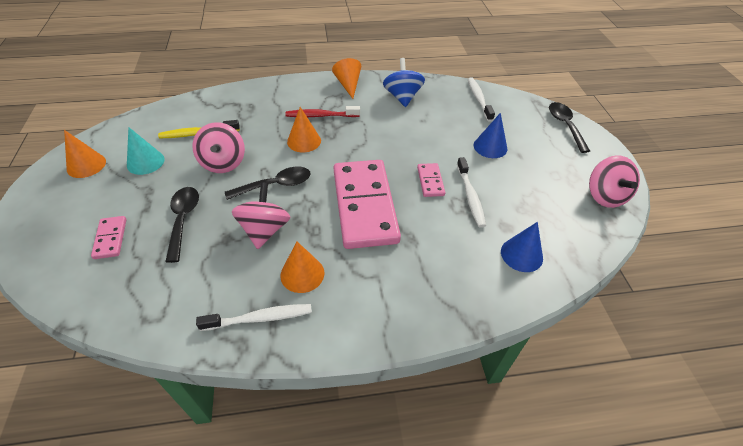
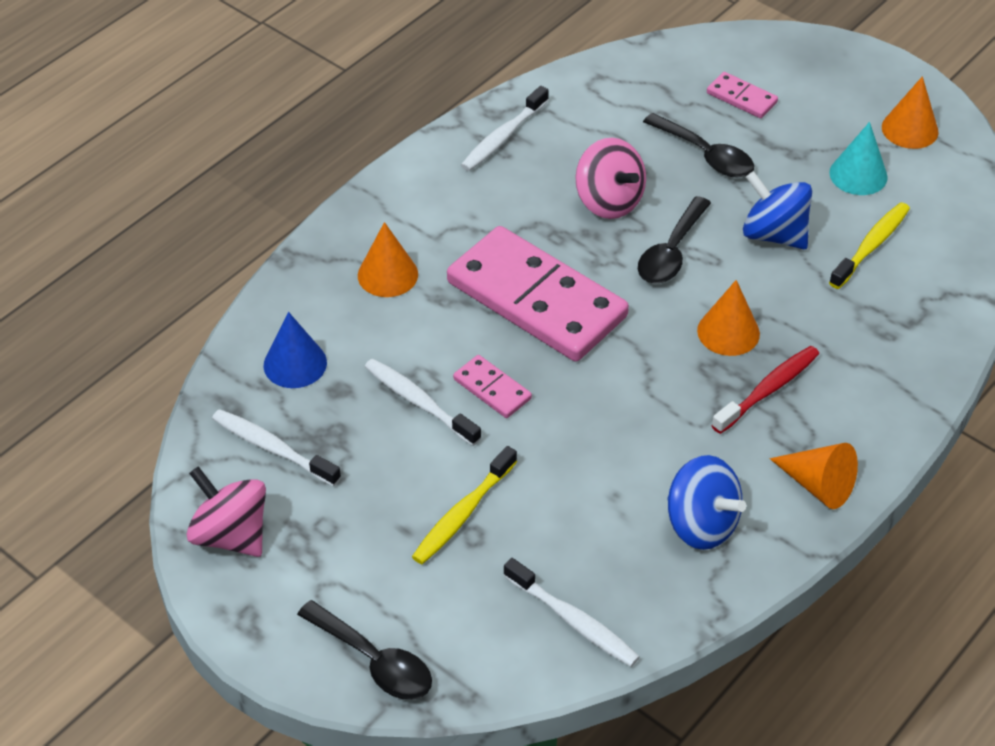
camera: 140 degrees right, 0 degrees up
pink spinning top [192,122,245,173] -> blue spinning top [743,171,812,250]
orange cone [280,242,324,293] -> orange cone moved to [358,222,418,297]
blue cone [474,113,507,158] -> yellow toothbrush [412,446,517,564]
none -> white toothbrush [212,409,341,486]

